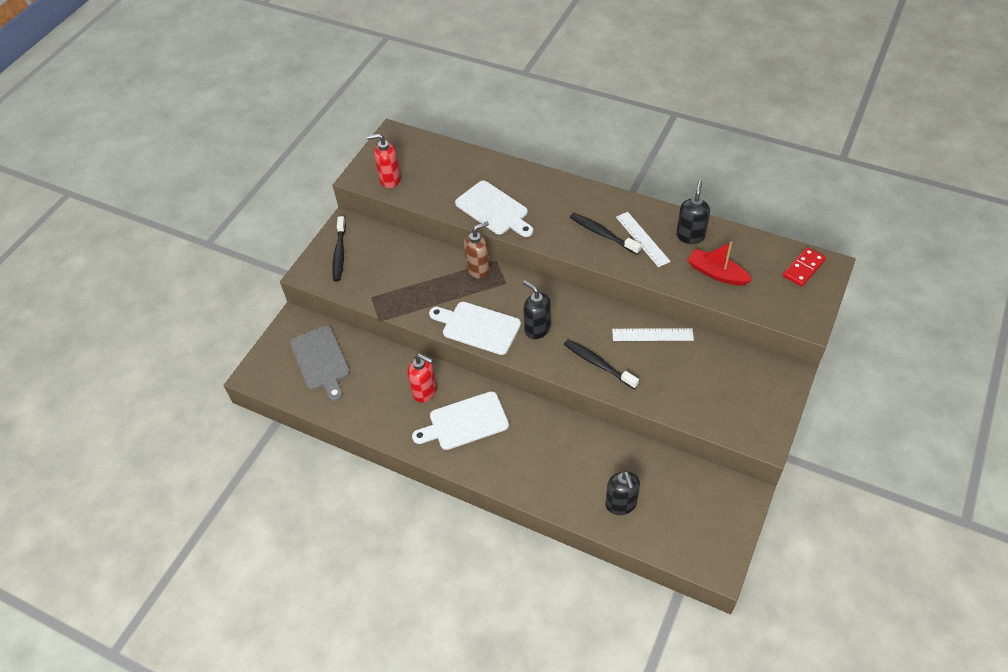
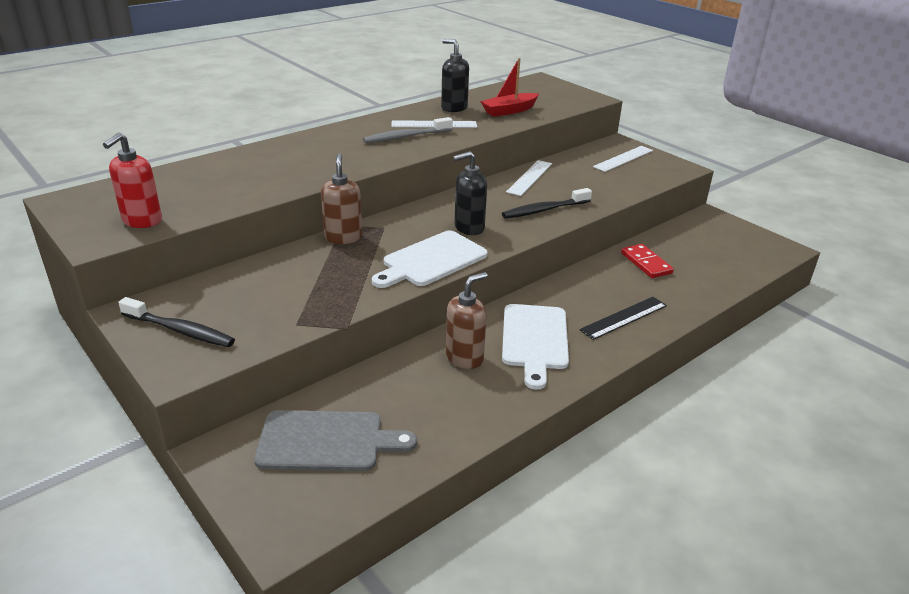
camera: 70 degrees left, 20 degrees down
red soap dispenser [408,354,437,403] -> brown soap dispenser [446,272,488,369]
white cutting board [455,181,533,237] -> none
black toothbrush [570,213,641,255] -> grey toothbrush [363,117,453,143]
black soap dispenser [605,471,640,515] -> none
red domino [783,247,826,287] -> red domino moved to [621,244,674,278]
none -> black ruler [579,297,667,340]
none -> white ruler [593,146,653,172]

